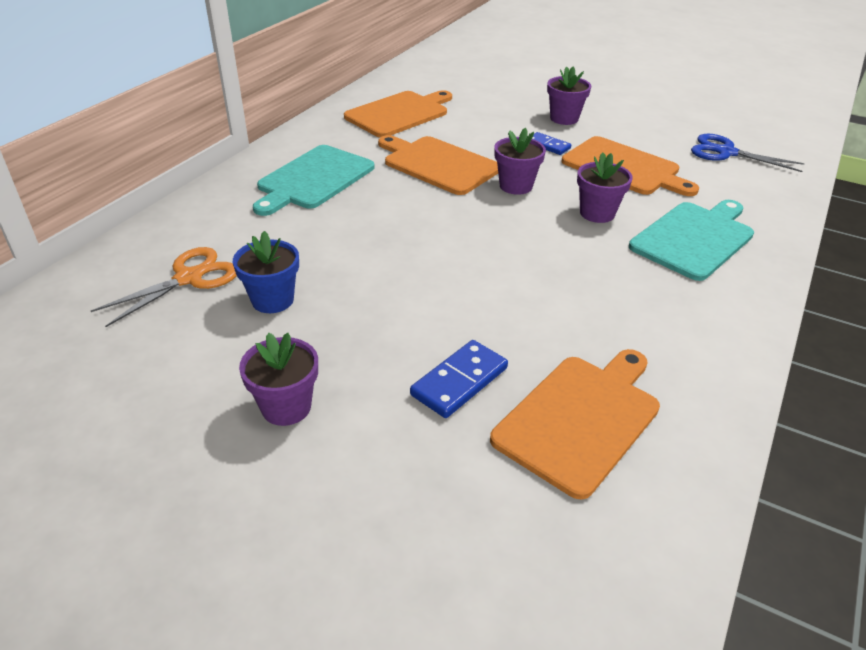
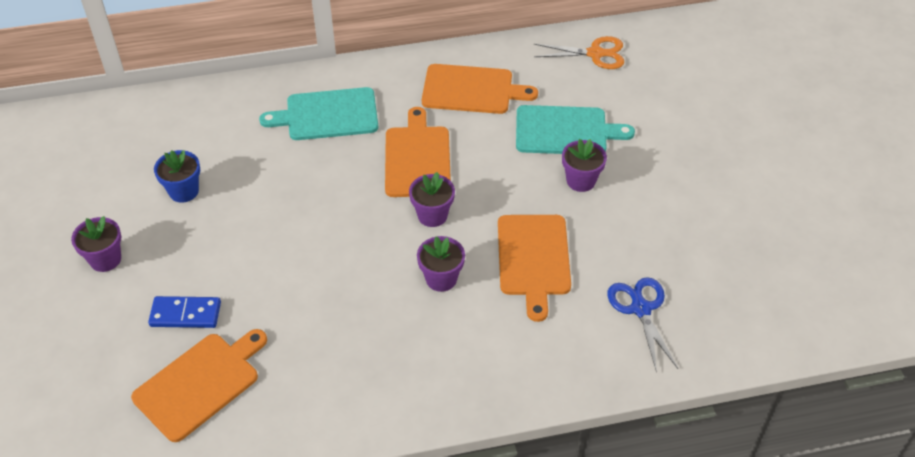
camera: 50 degrees right, 10 degrees up
orange scissors [91,247,237,327] -> orange scissors moved to [534,36,624,69]
orange cutting board [490,349,660,500] -> orange cutting board turned 45 degrees counterclockwise [131,329,267,442]
blue domino [532,132,571,155] -> none
turquoise cutting board [629,200,754,281] -> turquoise cutting board moved to [516,105,635,154]

